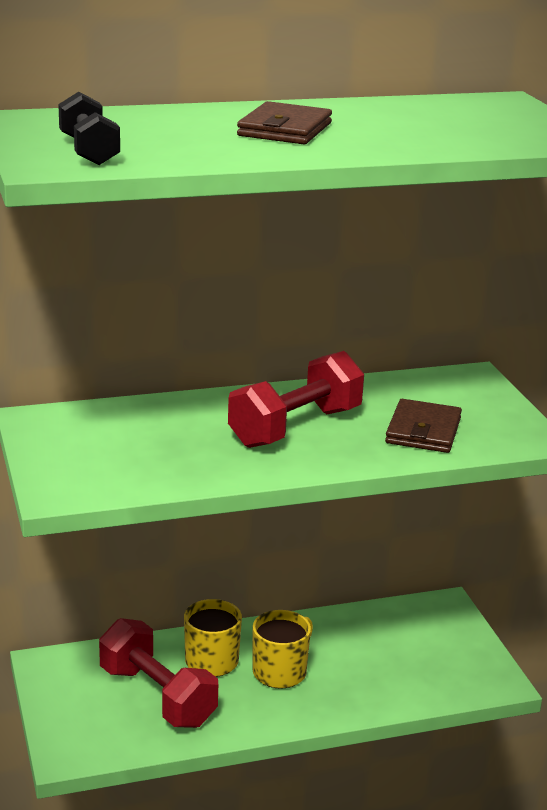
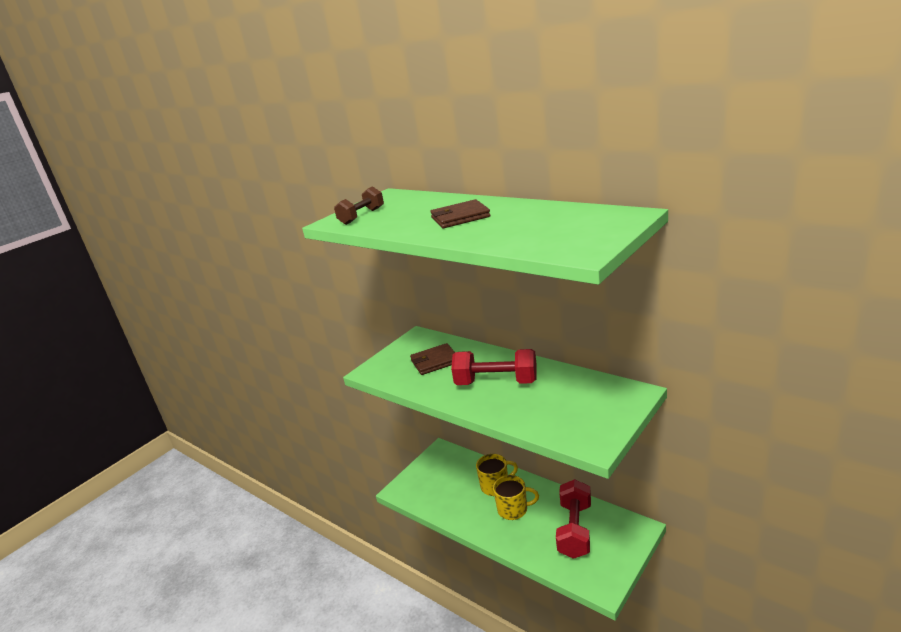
camera: 60 degrees right, 0 degrees up
black dumbbell [58,92,120,165] -> brown dumbbell [334,186,384,225]
red dumbbell [99,618,218,728] -> red dumbbell moved to [556,479,591,559]
brown wallet [385,399,462,453] -> brown wallet moved to [410,343,455,375]

